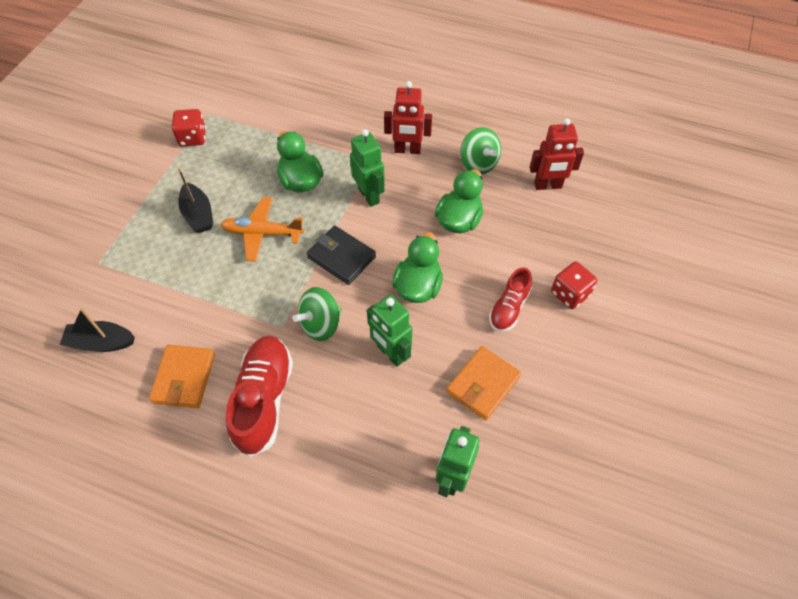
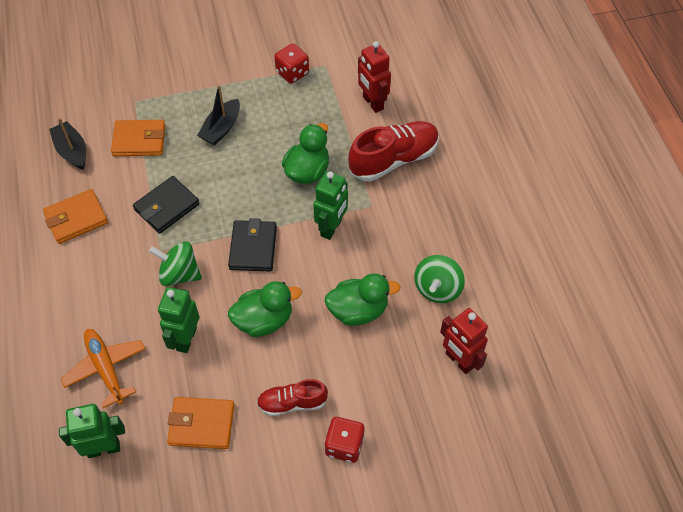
camera: 55 degrees right, 0 degrees up
orange plane [220,197,304,262] -> orange plane moved to [60,329,145,408]
red shoe [226,336,293,457] -> red shoe moved to [348,121,439,182]
red robot [384,81,432,154] -> red robot moved to [358,41,391,113]
none -> orange wallet [111,120,165,156]
none -> black wallet [133,176,200,234]

